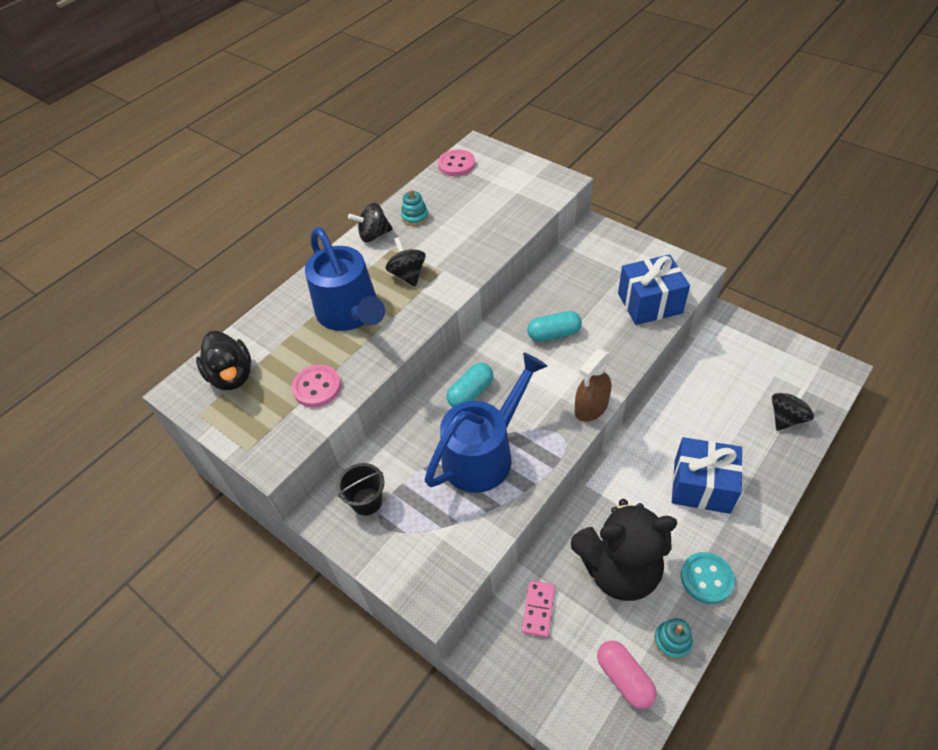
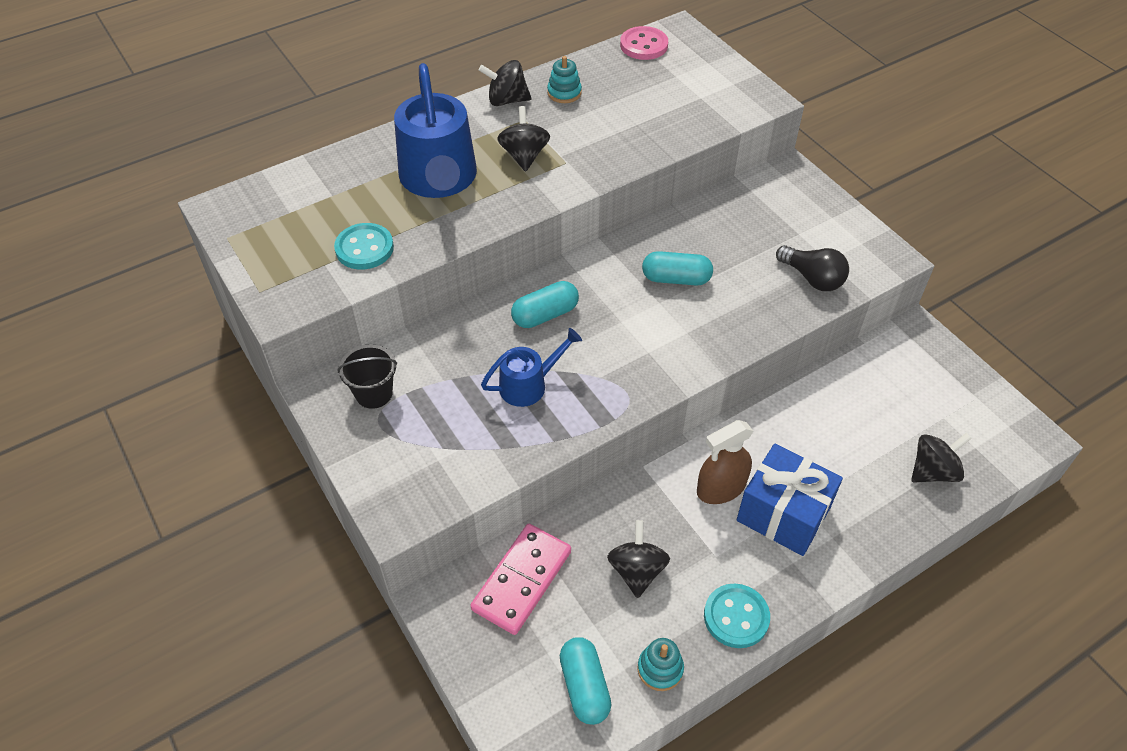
camera: 15 degrees right, 0 degrees up
black duck [196,331,251,390] -> none
pink button [292,365,341,407] -> turquoise button [334,223,394,270]
blue watering can [425,352,547,493] -> blue watering can [481,328,582,407], size x0.54
pink domino [522,580,555,637] -> pink domino [470,524,571,635], size x1.66
black teddy bear [571,499,677,601] -> black spinning top [607,520,670,598]
brown spray bottle [575,349,611,422] -> brown spray bottle moved to [697,420,753,504]
pink capsule [597,640,657,709] -> turquoise capsule [560,637,611,725]
blue gift [618,254,690,325] -> black light bulb [776,245,849,291]

